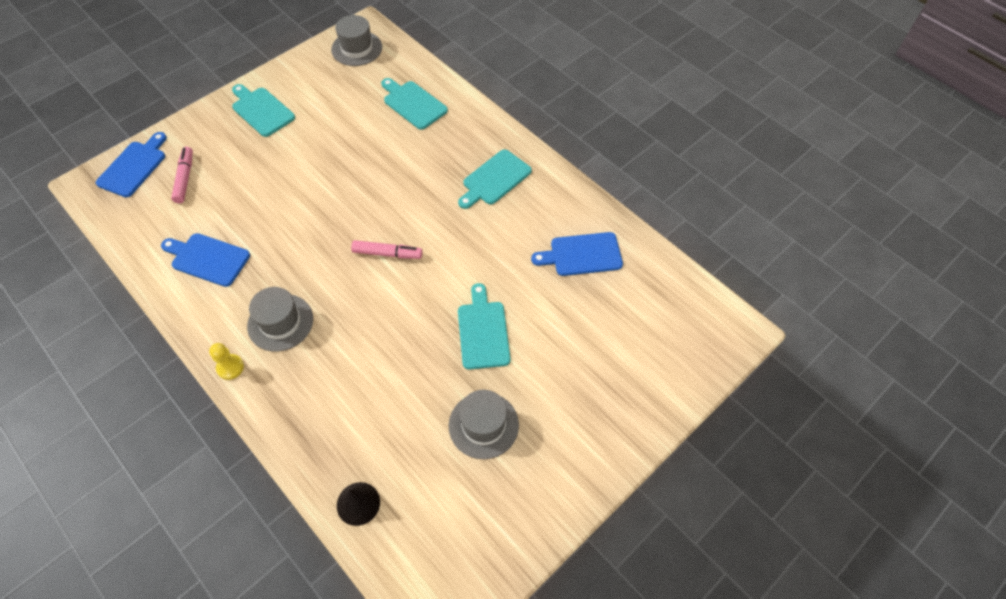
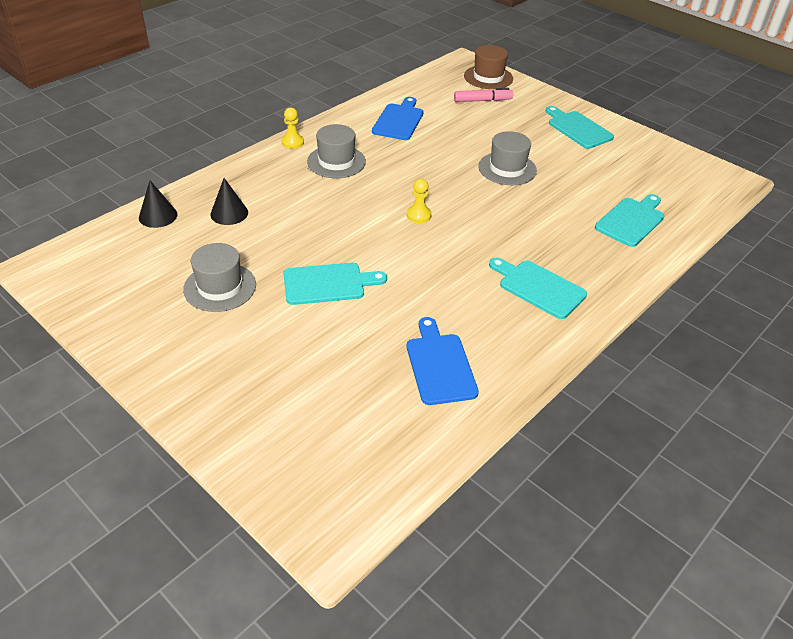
camera: 85 degrees right, 15 degrees down
blue cutting board [96,132,167,197] -> brown hat [464,45,513,89]
turquoise cutting board [232,84,295,137] -> turquoise cutting board turned 75 degrees counterclockwise [546,106,614,149]
grey hat [331,15,382,66] -> grey hat moved to [478,131,537,185]
pink marker [351,240,423,259] -> yellow pawn [407,179,432,223]
none -> black cone [210,178,248,225]

